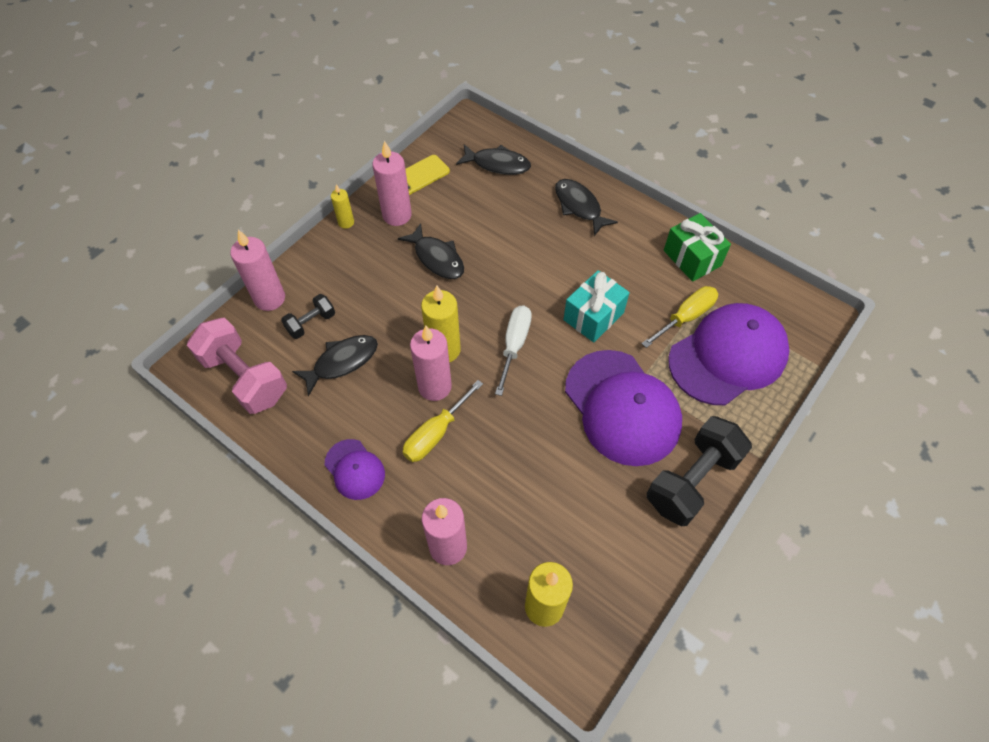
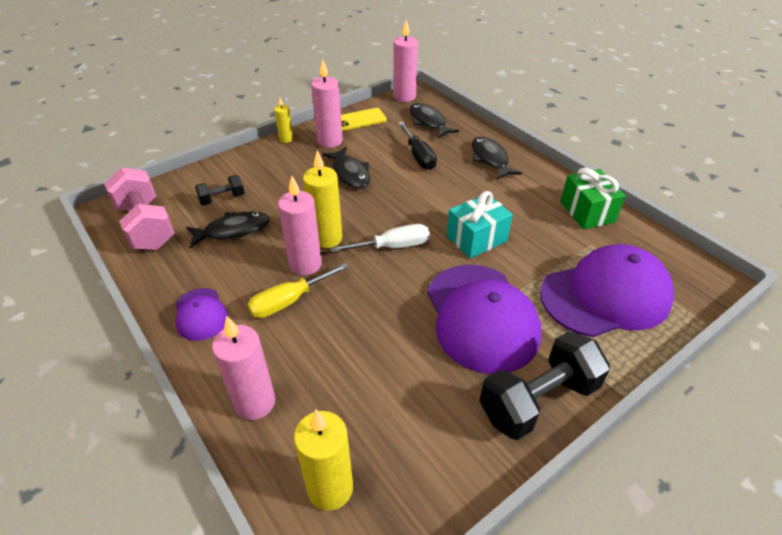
camera: 15 degrees right, 15 degrees down
pink candle [230,230,285,311] -> pink candle moved to [393,20,418,102]
black fish [456,144,531,175] -> black fish turned 150 degrees counterclockwise [410,103,459,139]
white screwdriver [495,306,532,396] -> white screwdriver turned 45 degrees clockwise [330,224,430,253]
yellow screwdriver [641,286,718,348] -> none
none -> black screwdriver [398,122,437,170]

